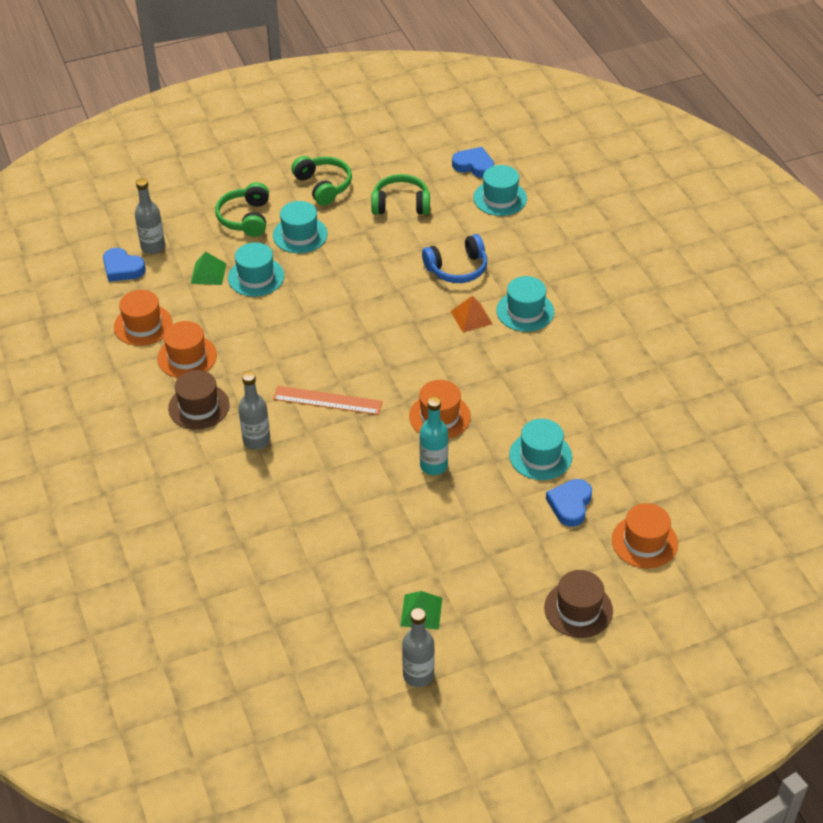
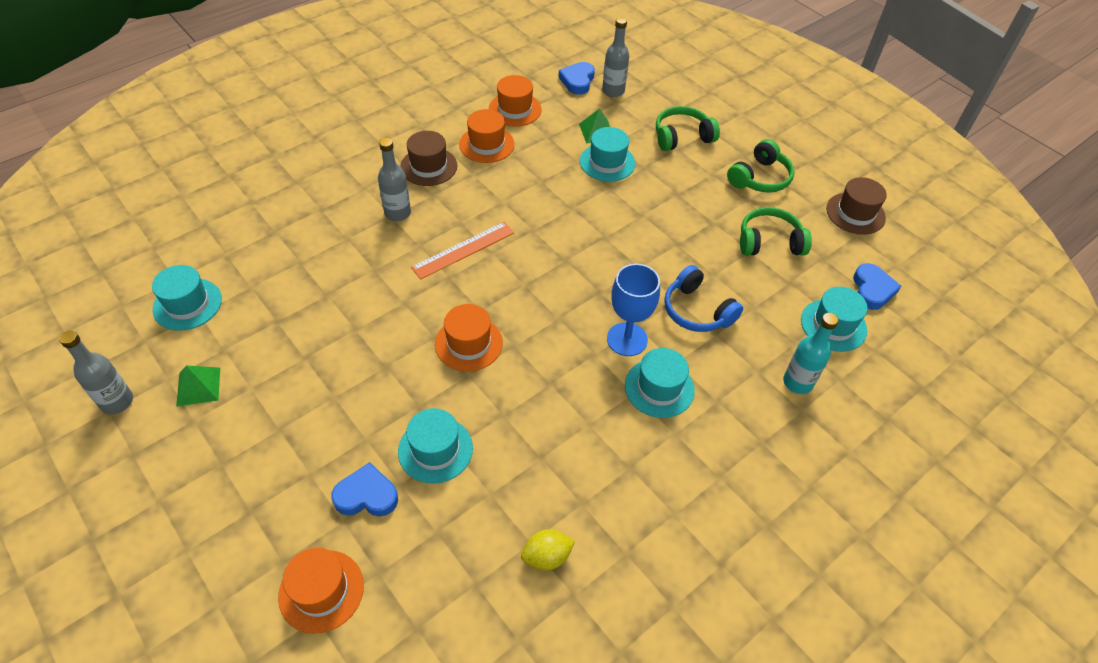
camera: 70 degrees right, 5 degrees up
turquoise hat [273,201,328,253] -> turquoise hat moved to [152,265,222,331]
orange ruler [273,386,383,415] -> orange ruler turned 60 degrees clockwise [411,222,514,279]
green headphones [371,174,430,215] -> green headphones turned 75 degrees counterclockwise [740,207,812,255]
turquoise bottle [420,397,449,475] -> turquoise bottle moved to [783,313,839,394]
orange pyramid [450,296,493,332] -> blue goblet [607,264,660,356]
brown hat [544,570,613,638] -> brown hat moved to [826,177,887,235]
none -> yellow lemon [521,529,575,571]

